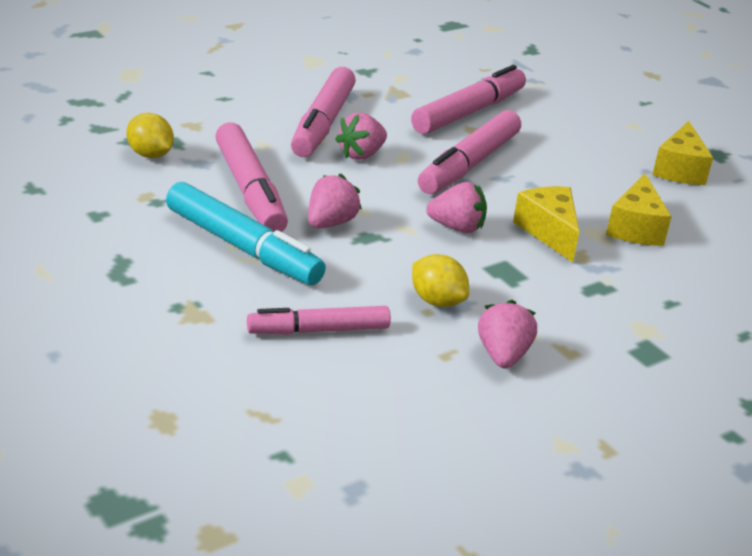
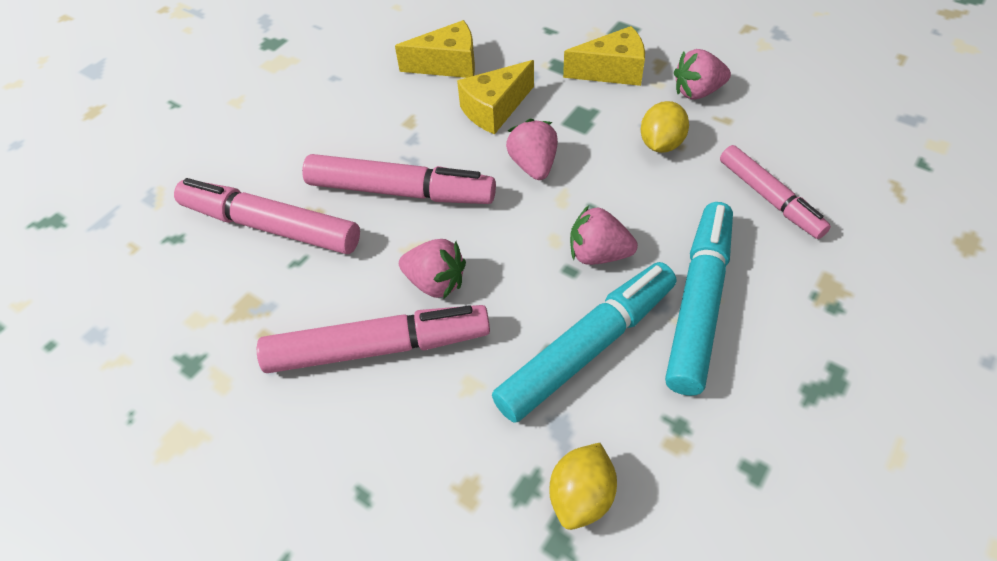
camera: 105 degrees left, 20 degrees up
pink marker [215,122,288,232] -> turquoise marker [492,262,676,423]
yellow cheese [652,121,713,185] -> yellow cheese moved to [563,26,645,86]

